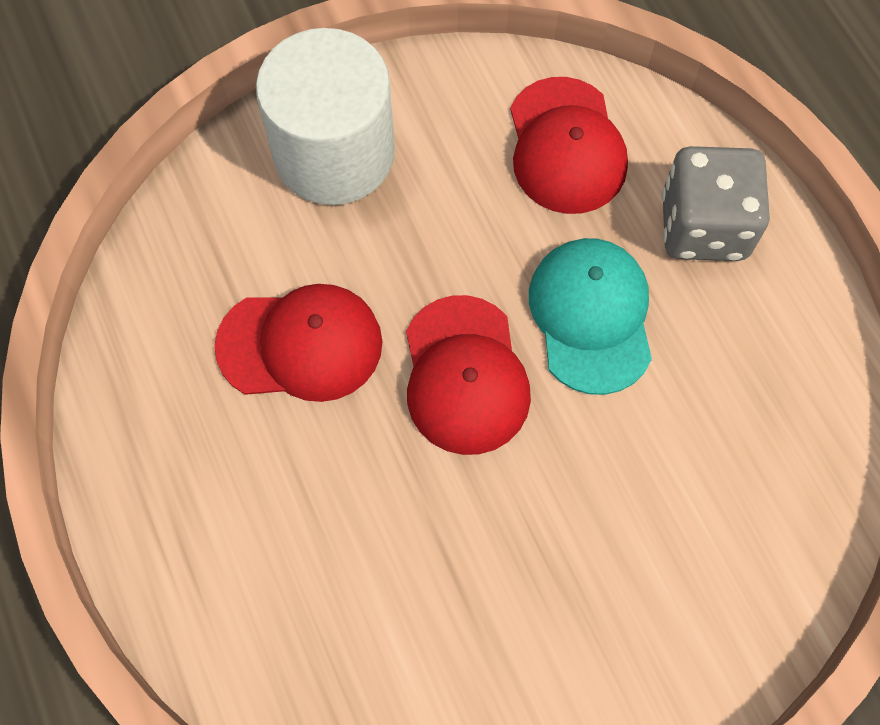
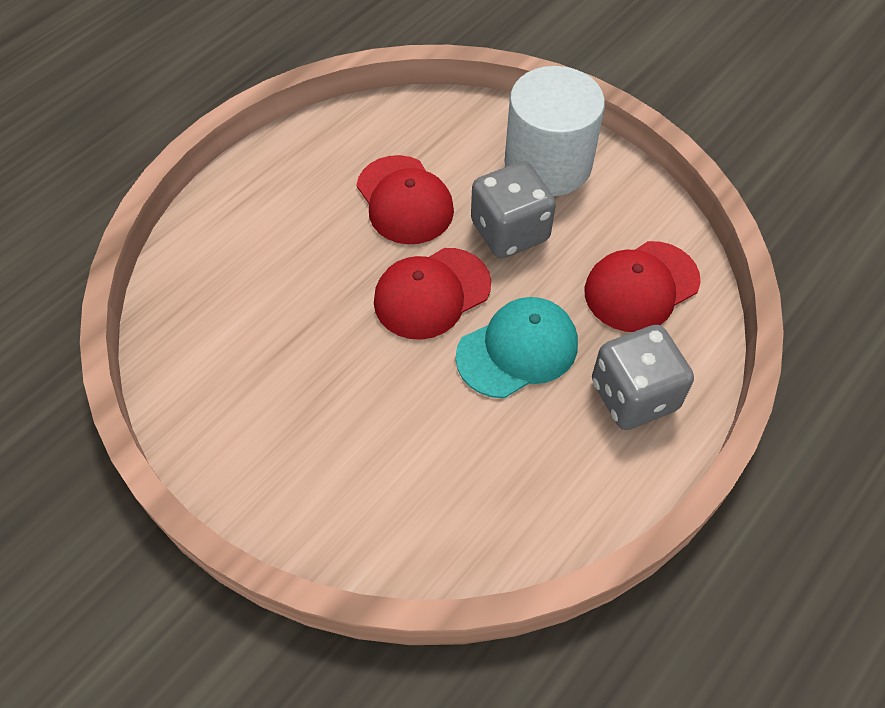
camera: 65 degrees right, 10 degrees down
none -> grey dice [471,161,556,258]

